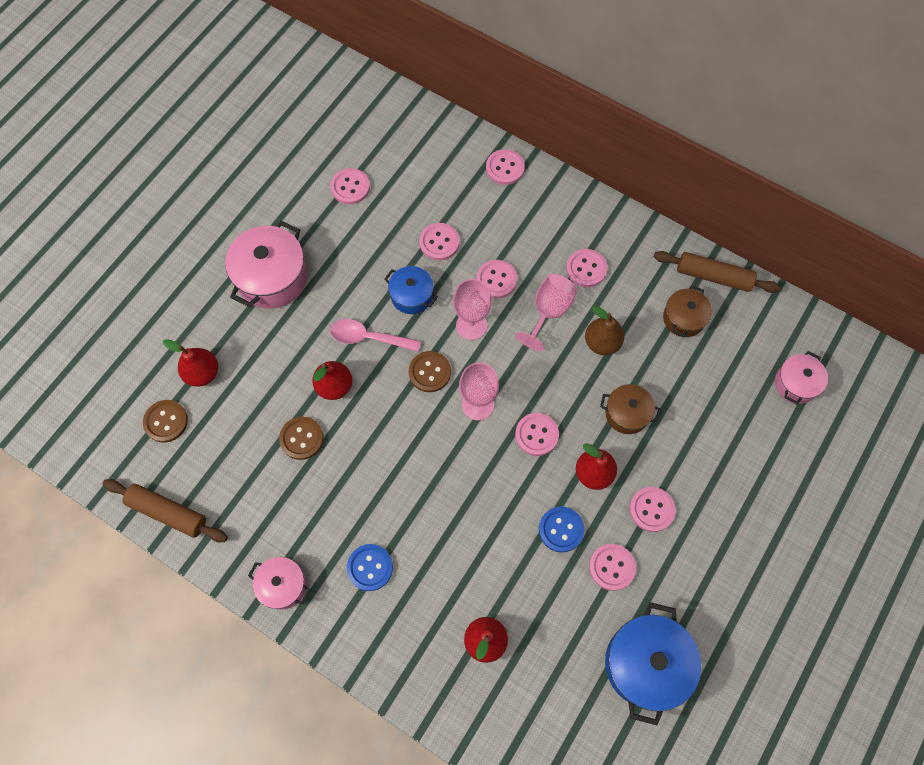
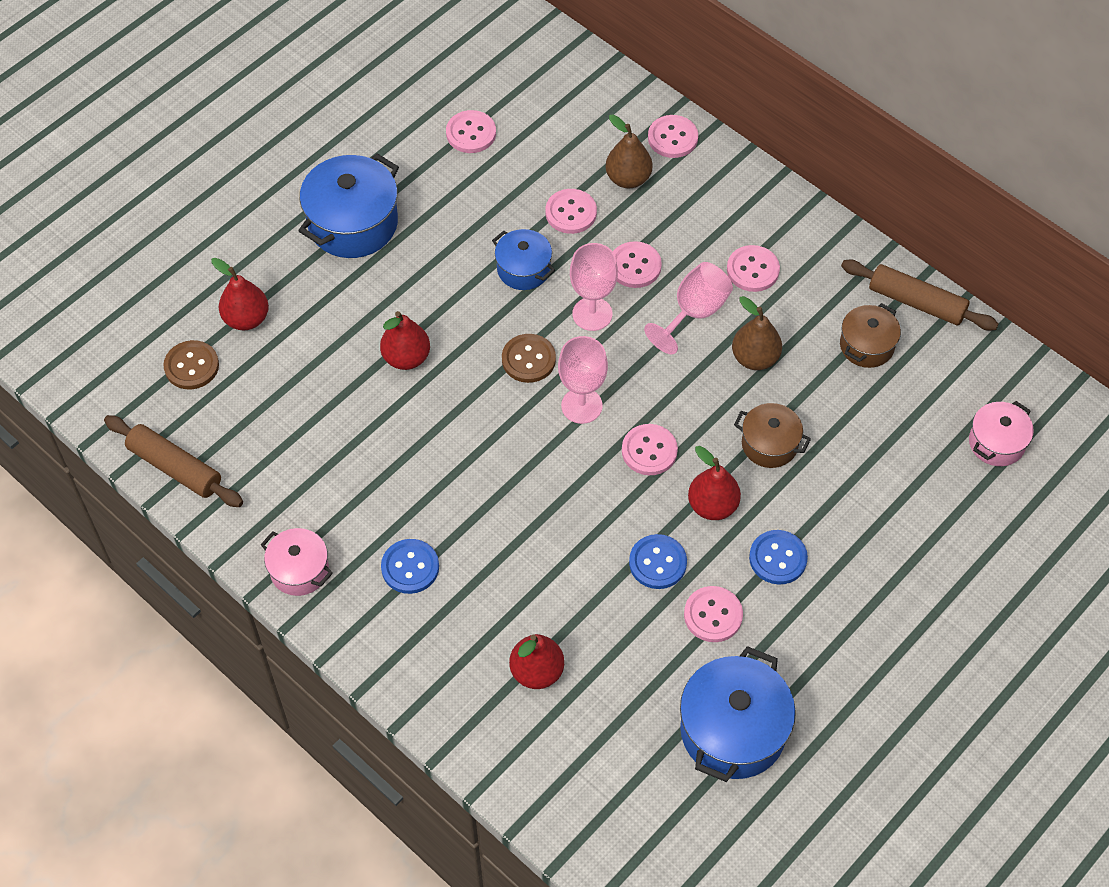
camera: 10 degrees right, 10 degrees down
pink pot [225,221,307,309] -> blue pot [298,153,399,258]
brown button [279,417,324,460] -> none
pink spoon [330,319,421,352] -> none
pink button [629,487,676,532] -> blue button [749,530,808,585]
none -> brown pear [606,114,652,188]

